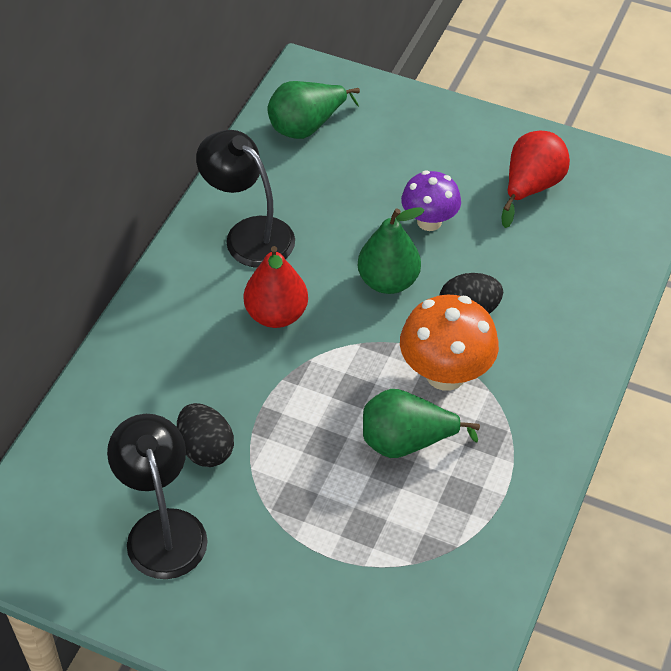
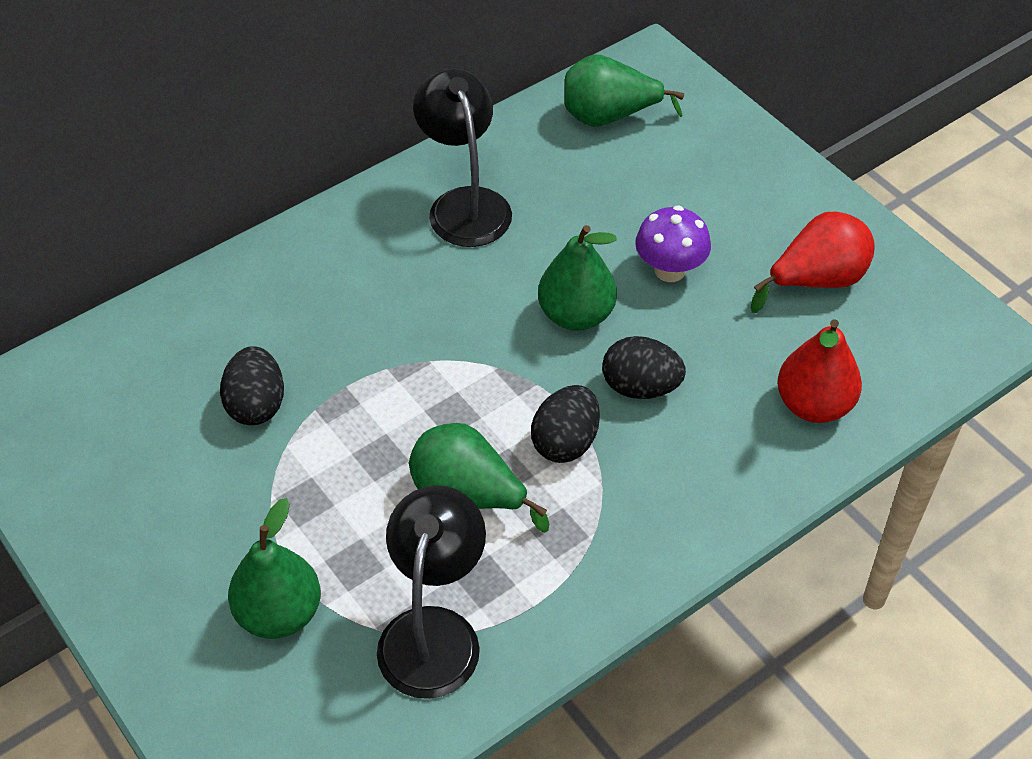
camera: 30 degrees right, 0 degrees up
black lamp [107,414,208,579] -> black lamp moved to [377,485,486,699]
red pear [244,246,308,328] -> red pear moved to [777,319,862,423]
orange mushroom [400,295,499,391] -> black egg [531,385,600,463]
none -> green pear [228,498,321,639]

